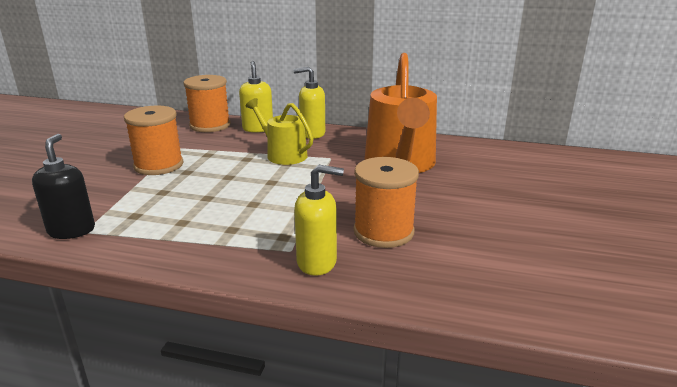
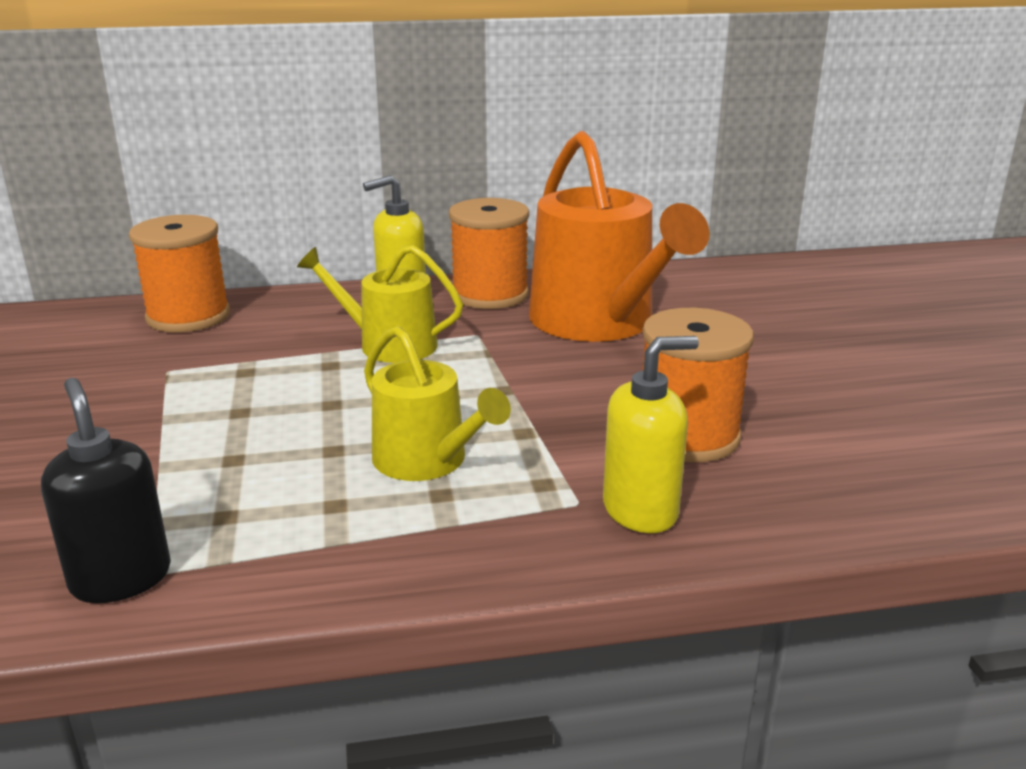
camera: 25 degrees left, 0 degrees up
orange spool [124,105,184,175] -> orange spool moved to [449,198,529,309]
yellow soap dispenser [239,61,273,133] -> none
none -> yellow watering can [364,326,511,481]

